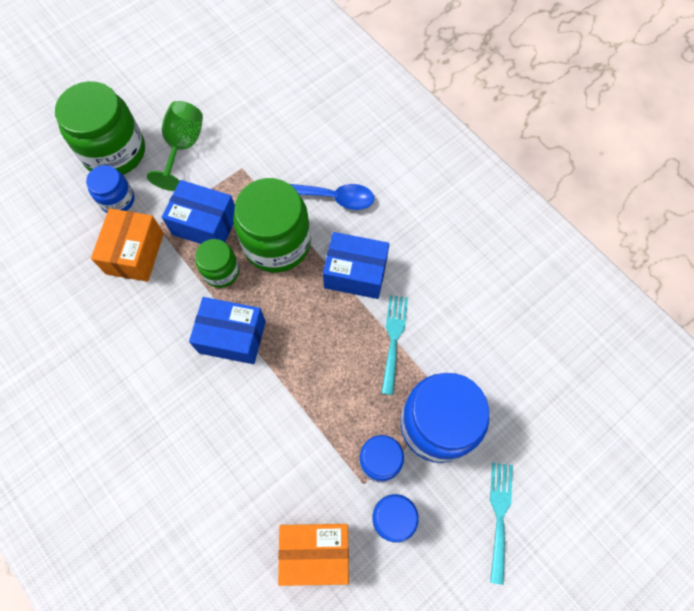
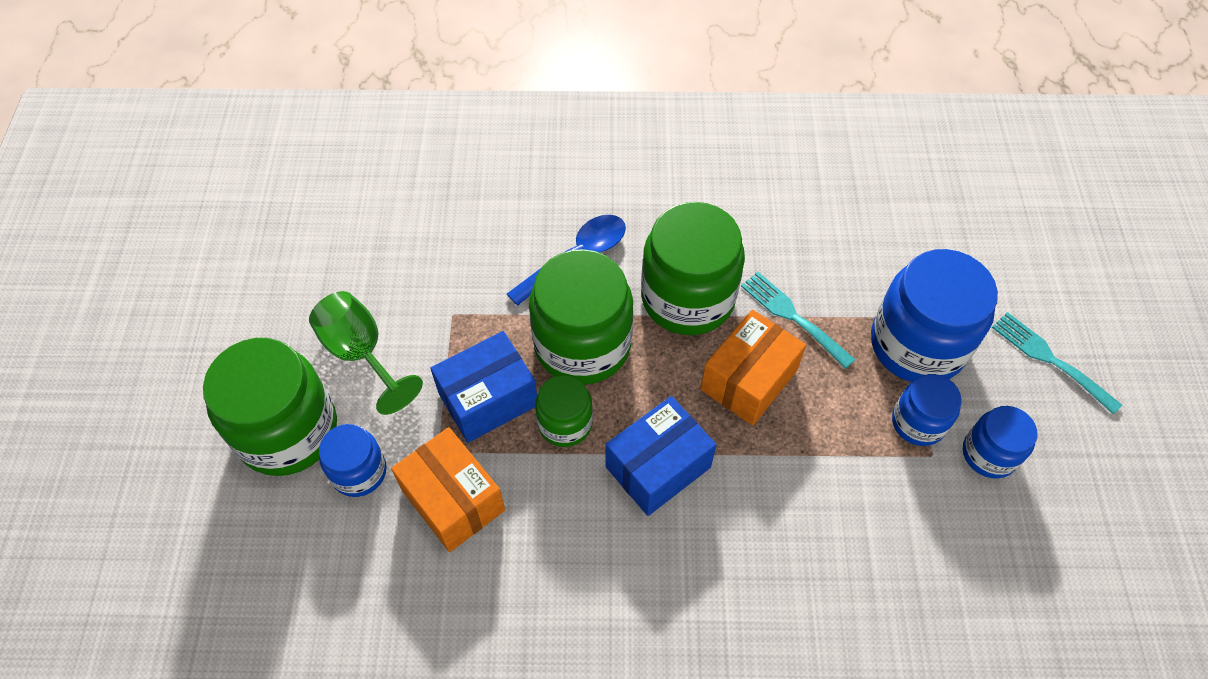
camera: 50 degrees left, 10 degrees down
orange box [278,524,349,586] -> orange box moved to [701,310,806,426]
blue box [323,232,389,299] -> green jar [641,202,745,335]

